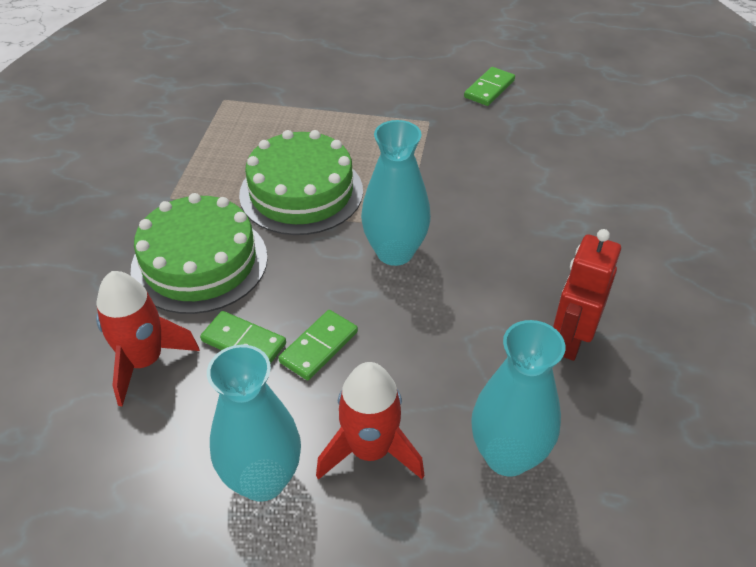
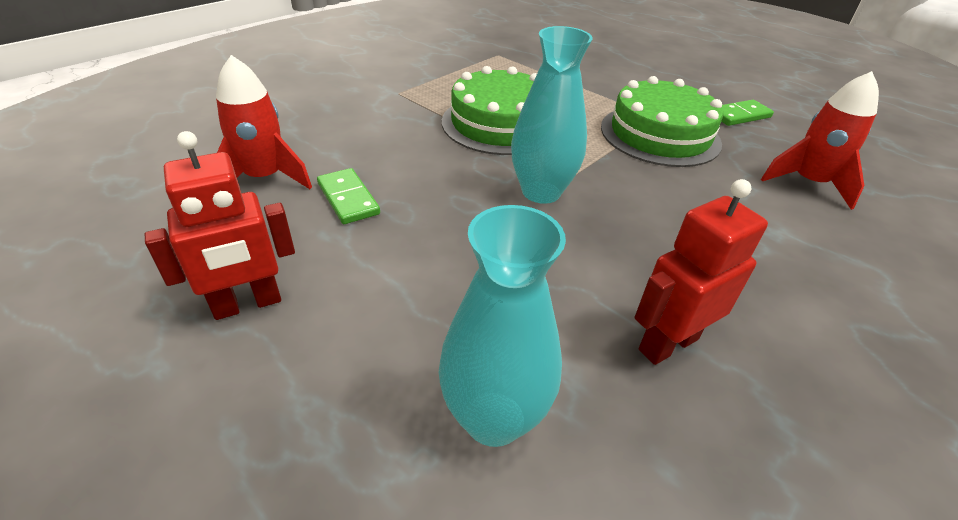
camera: 30 degrees right, 5 degrees down
green cake [131,193,268,314] -> green cake moved to [601,76,723,167]
turquoise vase [207,345,301,502] -> red robot [145,131,295,320]
green domino [278,310,358,380] -> none
red rocket [316,362,425,480] -> red rocket moved to [761,71,879,210]

